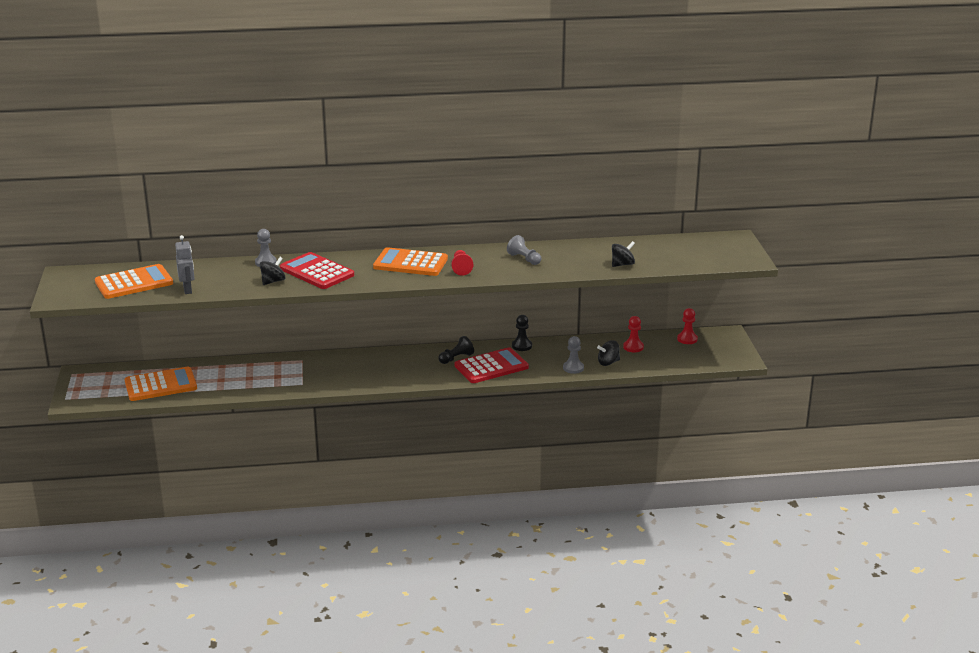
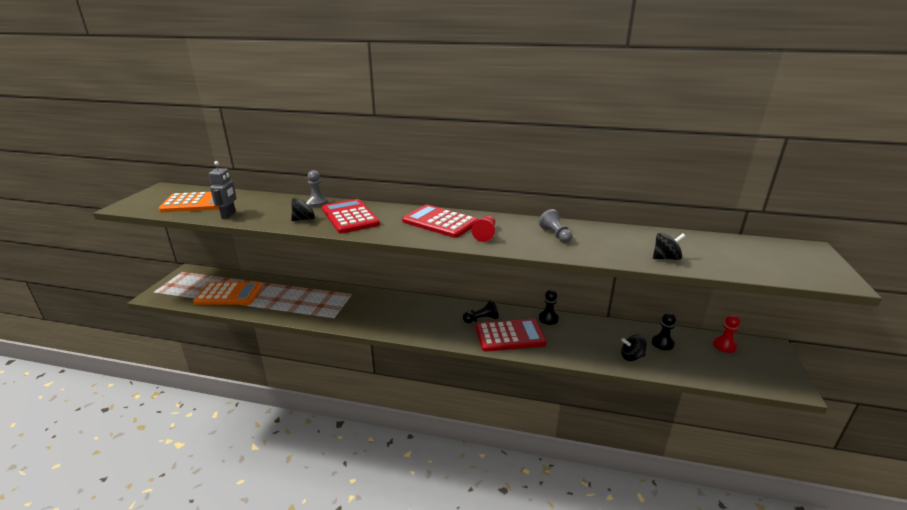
camera: 20 degrees right, 0 degrees up
orange calculator [373,247,448,276] -> red calculator [402,205,478,238]
grey pawn [563,336,584,374] -> none
red pawn [623,316,644,352] -> black pawn [652,313,676,350]

